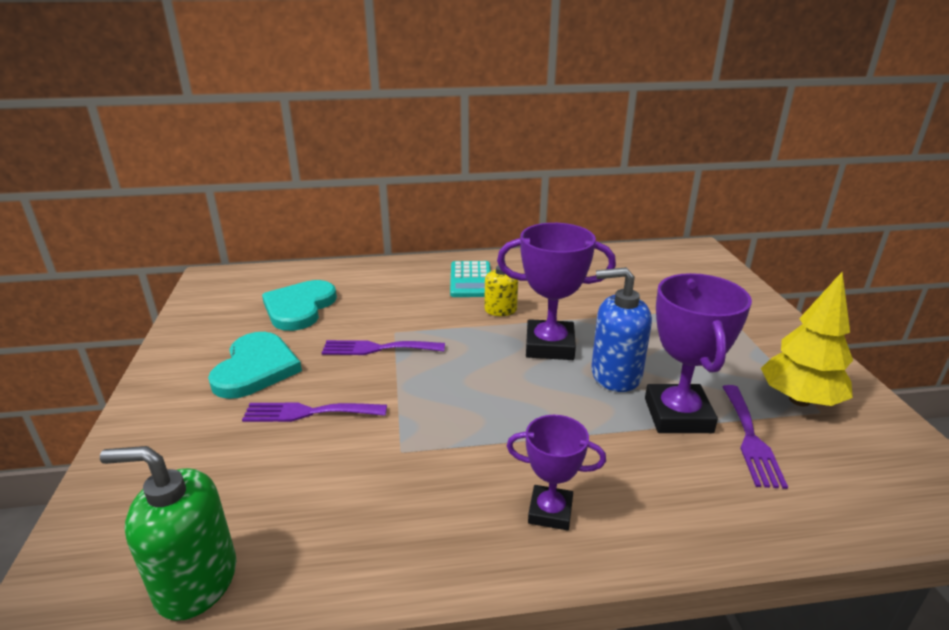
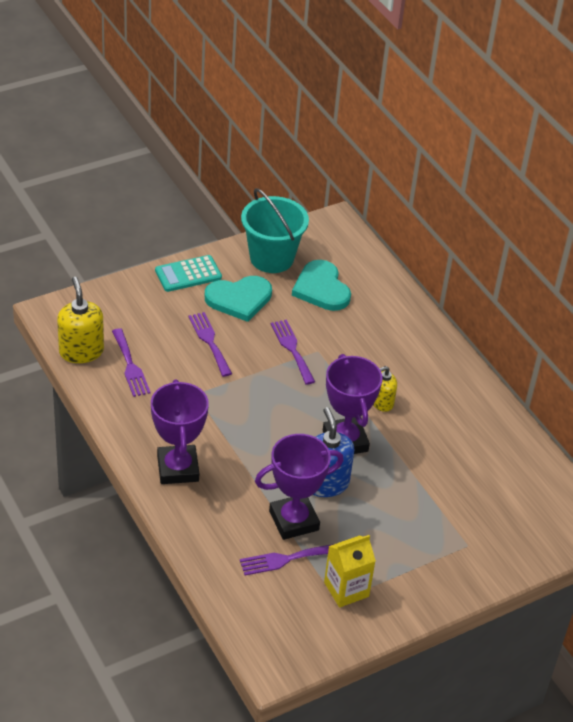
camera: 65 degrees right, 15 degrees up
green soap dispenser [100,446,236,621] -> yellow soap dispenser [57,277,104,363]
turquoise heart [262,280,337,331] -> turquoise heart turned 105 degrees counterclockwise [292,260,351,311]
turquoise calculator [450,261,491,297] -> turquoise calculator moved to [155,255,222,292]
purple trophy [507,415,606,530] -> purple trophy [151,379,209,484], size x1.66
yellow tree [761,272,853,406] -> yellow carton [324,535,376,608]
none -> purple fork [112,328,151,397]
none -> turquoise bucket [241,188,309,273]

